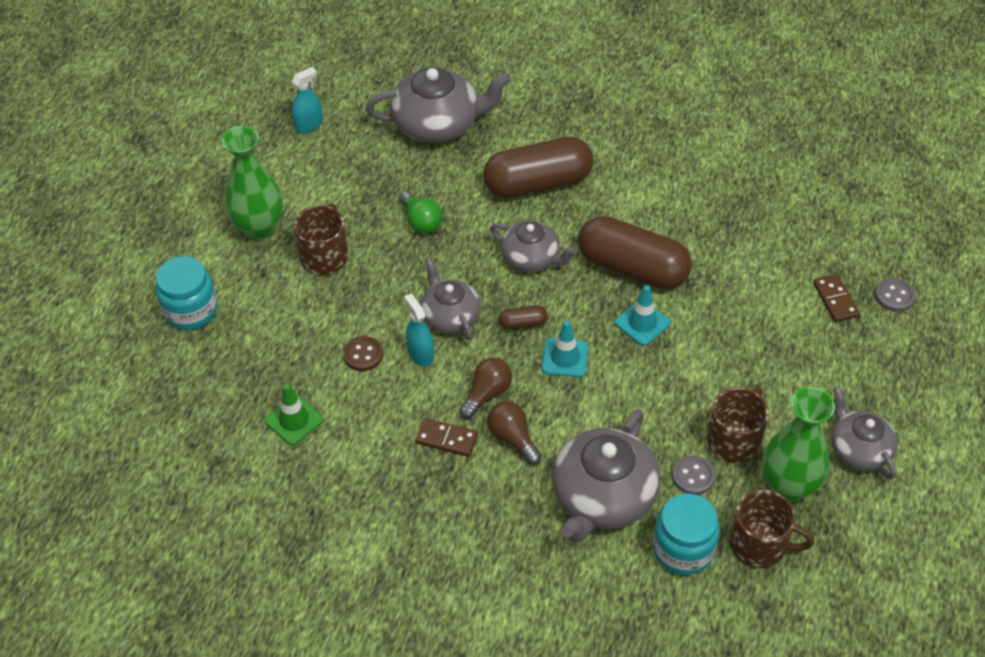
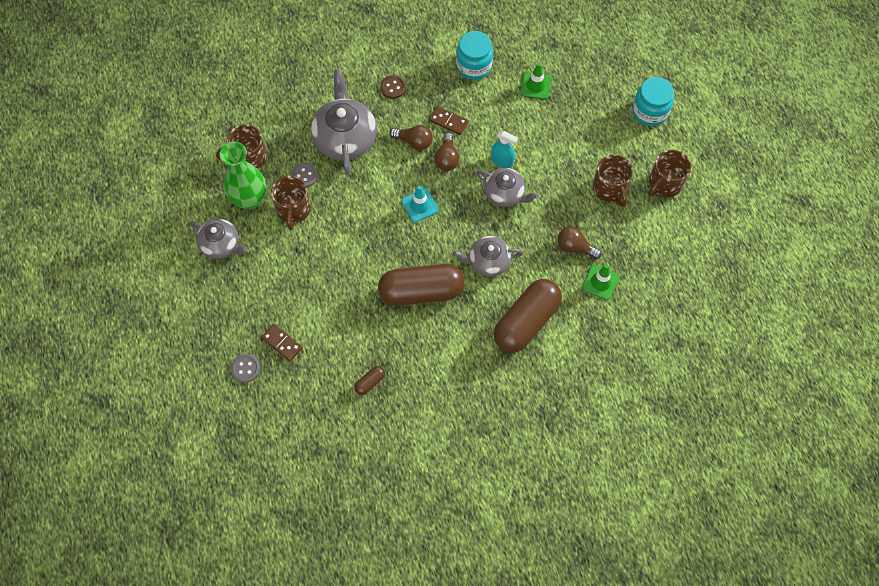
camera: 145 degrees right, 15 degrees up
green vase [222,126,283,241] -> brown mug [648,150,691,197]
turquoise spray bottle [291,67,323,134] -> none
brown button [343,336,383,371] -> brown button moved to [380,75,406,99]
grey teapot [366,67,511,143] -> none
green light bulb [400,191,443,234] -> brown light bulb [557,227,602,259]
brown domino [415,418,478,457] -> brown domino turned 45 degrees clockwise [429,106,469,135]
brown capsule [499,305,547,330] -> brown capsule moved to [354,366,385,395]
turquoise traffic cone [615,285,671,346] -> none
turquoise jar [653,493,720,575] -> turquoise jar moved to [456,31,493,80]
none -> green traffic cone [582,264,620,300]

